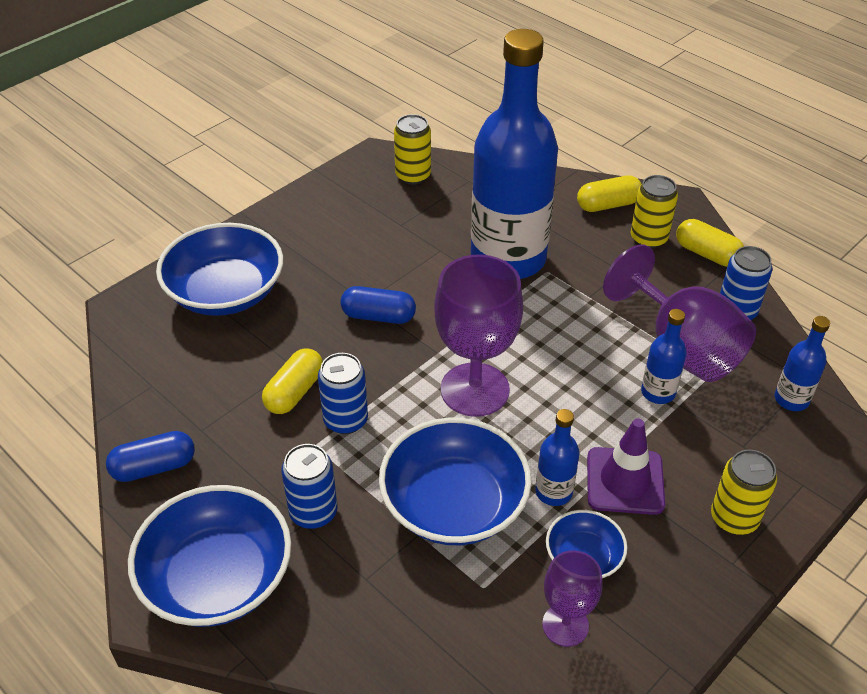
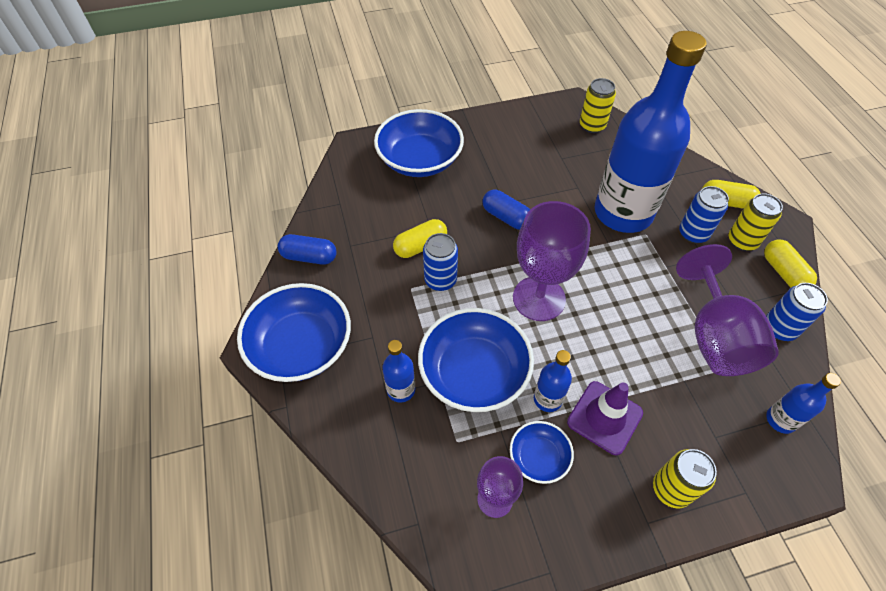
camera: 30 degrees right, 10 degrees up
blue can [281,444,337,529] -> blue can moved to [679,186,729,243]
blue bottle [641,309,687,404] -> blue bottle moved to [382,340,415,403]

